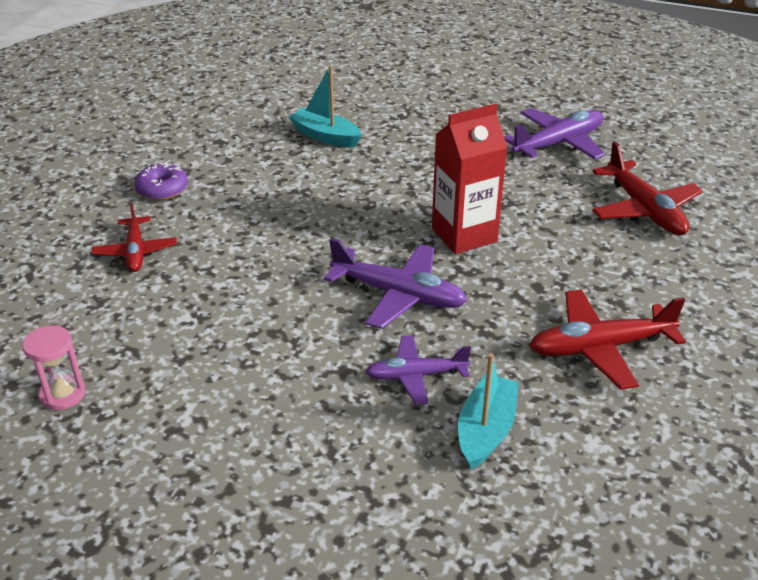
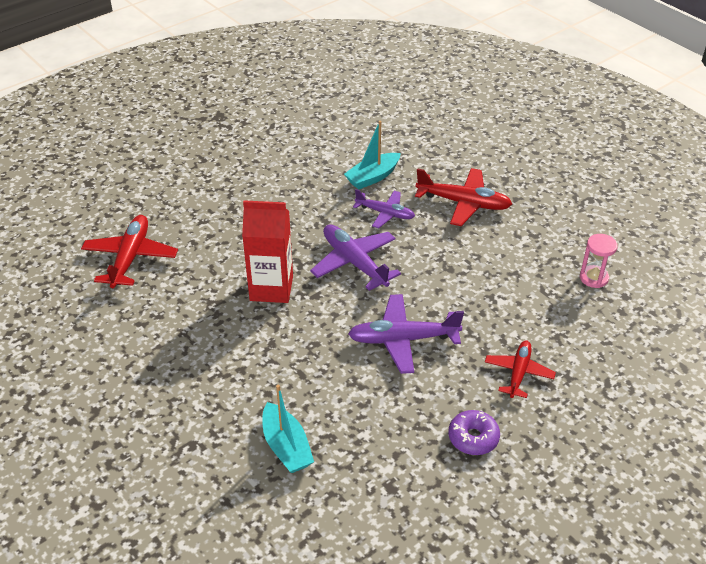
camera: 150 degrees left, 5 degrees up
purple plane [504,108,605,160] -> purple plane moved to [348,294,464,374]
red plane [529,290,686,390] -> red plane moved to [415,168,512,226]

